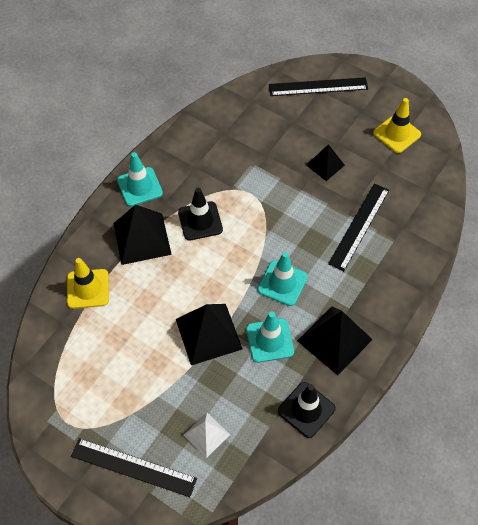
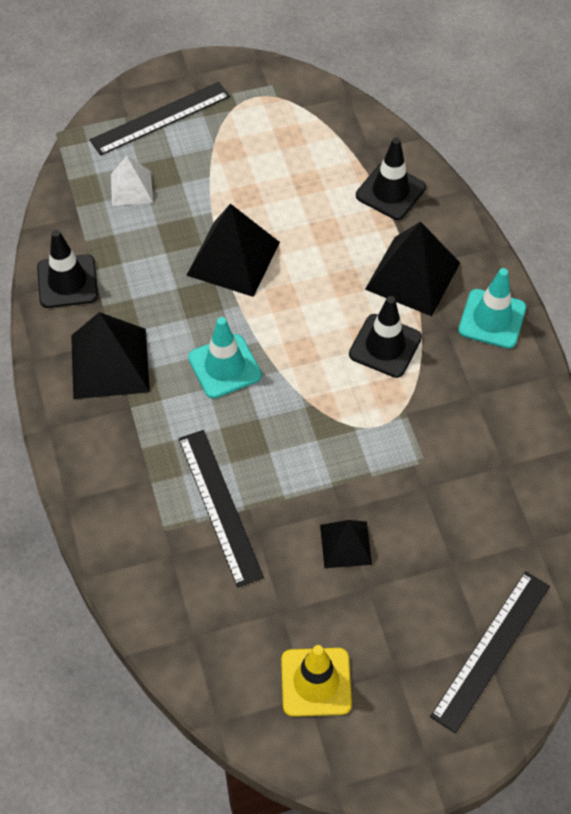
camera: 130 degrees right, 0 degrees up
yellow traffic cone [67,258,109,309] -> black traffic cone [356,137,426,220]
turquoise traffic cone [246,312,294,363] -> none

